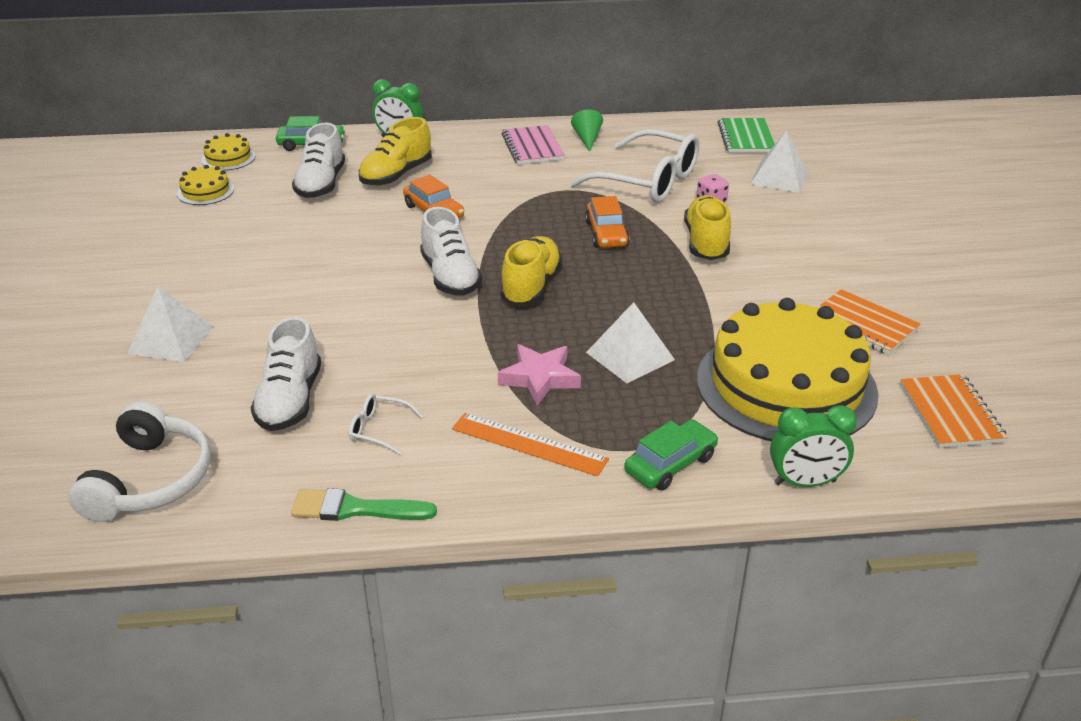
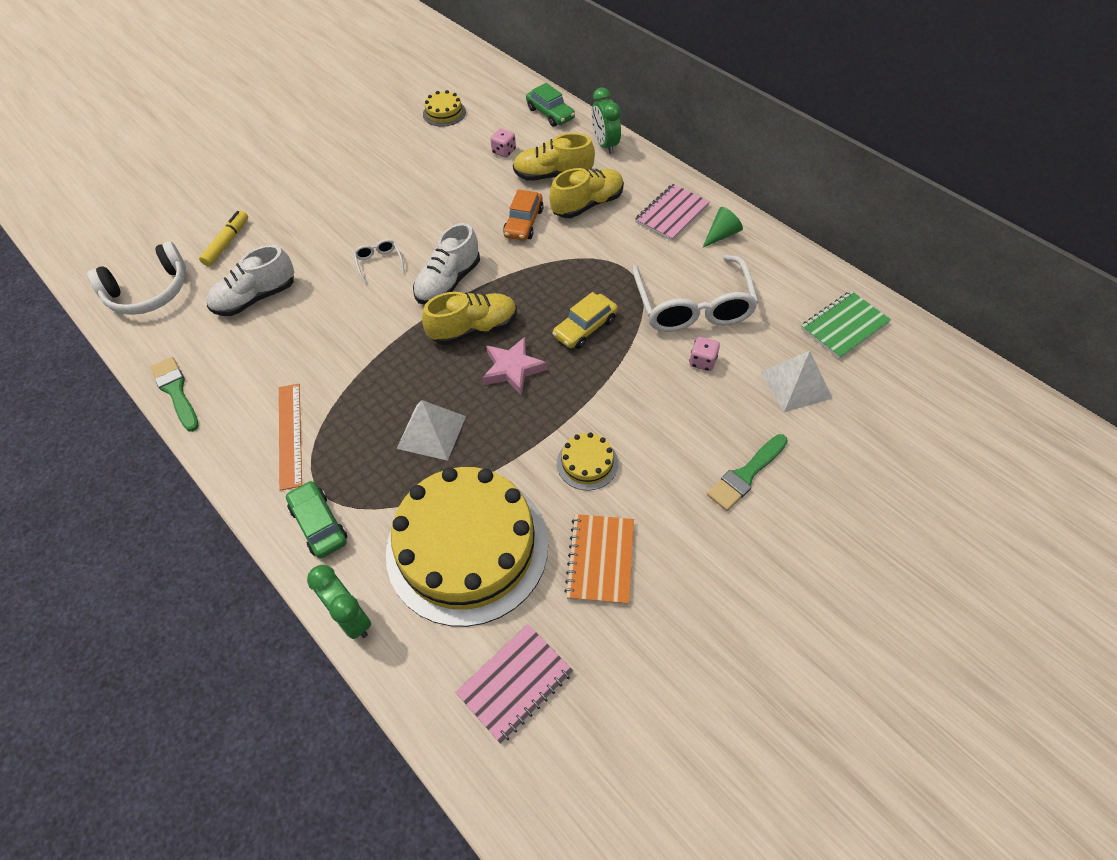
camera: 55 degrees right, 20 degrees up
white pyramid [127,287,214,362] -> none
yellow cake [201,133,255,171] -> yellow cake moved to [557,432,618,490]
white shoe [292,122,345,198] -> pink dice [490,128,516,158]
white glasses [349,394,423,455] -> white glasses moved to [354,239,405,284]
pink star [498,344,581,405] -> pink star moved to [482,337,547,395]
orange car [585,196,629,248] -> yellow car [552,292,618,349]
green car [624,419,718,490] -> green car turned 135 degrees counterclockwise [286,481,347,559]
yellow shoe [684,195,731,260] -> yellow shoe moved to [550,168,624,218]
orange notebook [900,374,1008,448] -> pink notebook [455,624,573,744]
none -> yellow marker [199,211,248,267]
none -> green brush [707,434,788,511]

